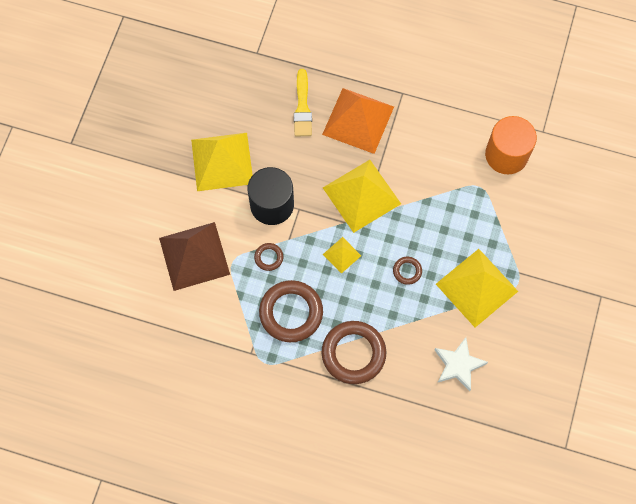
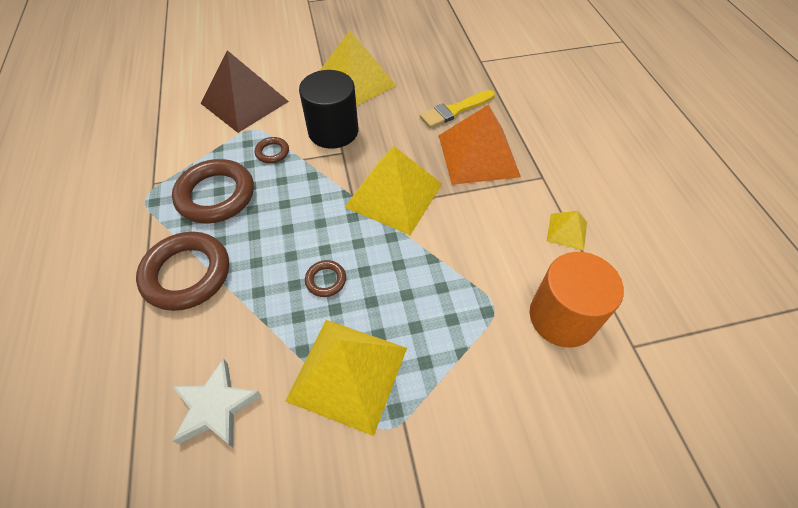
camera: 60 degrees right, 15 degrees down
yellow pyramid [323,237,361,274] -> yellow pyramid moved to [547,211,587,250]

